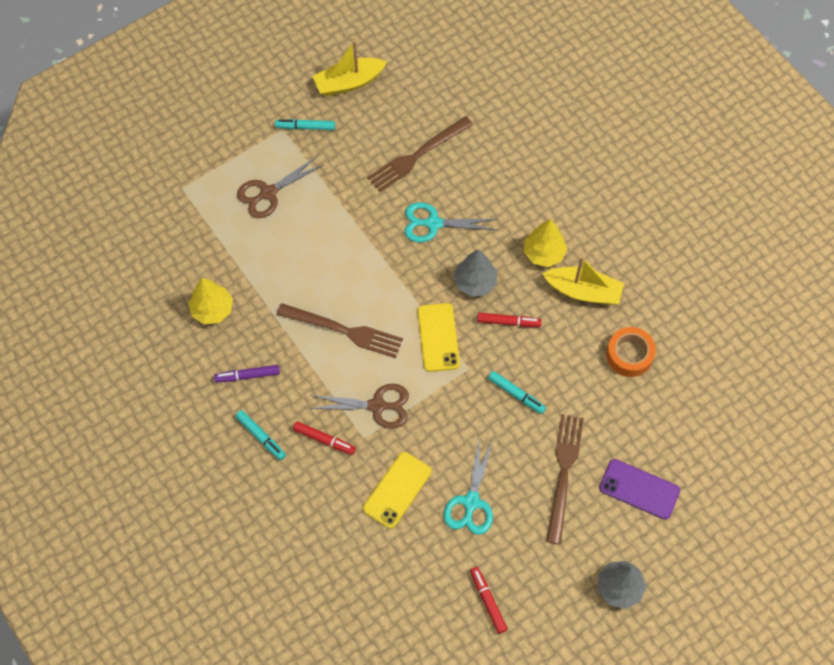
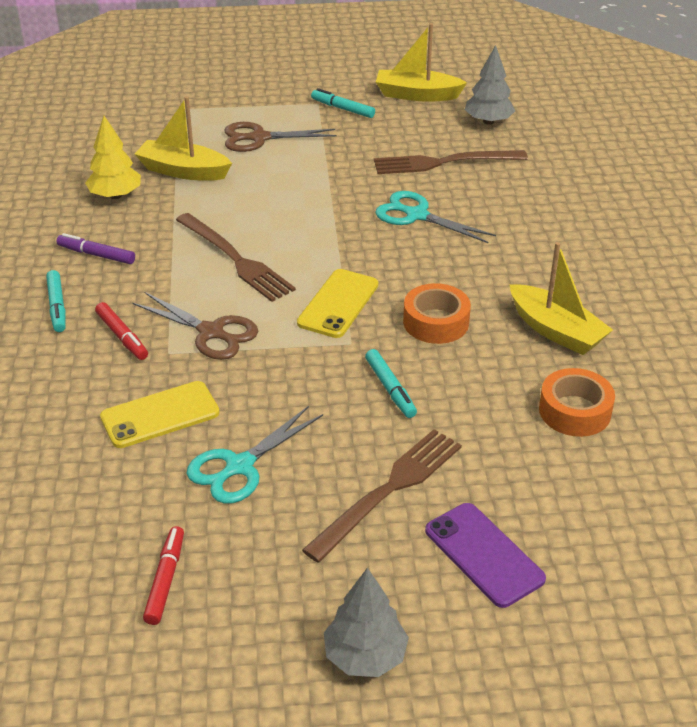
camera: 30 degrees right, 25 degrees down
grey tree [454,249,497,297] -> grey tree moved to [465,45,515,125]
red marker [477,313,542,327] -> orange tape [403,283,471,344]
yellow tree [524,219,567,267] -> none
none -> yellow boat [135,96,232,181]

